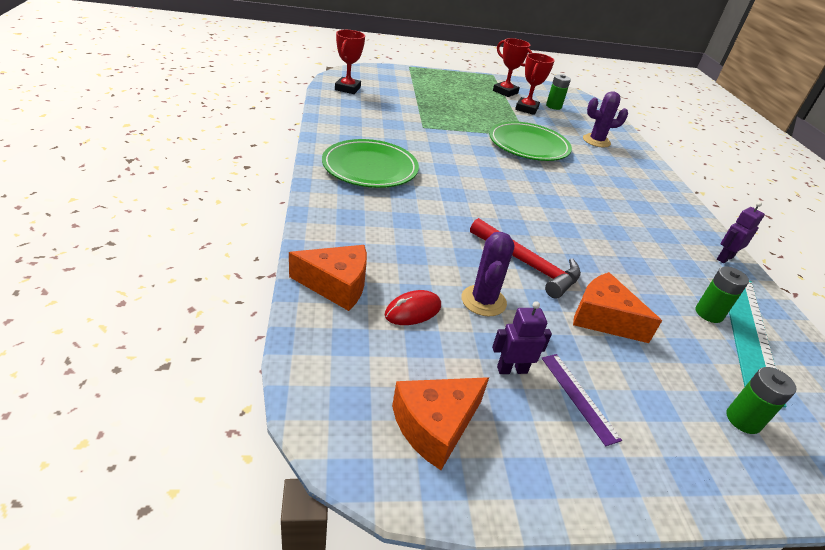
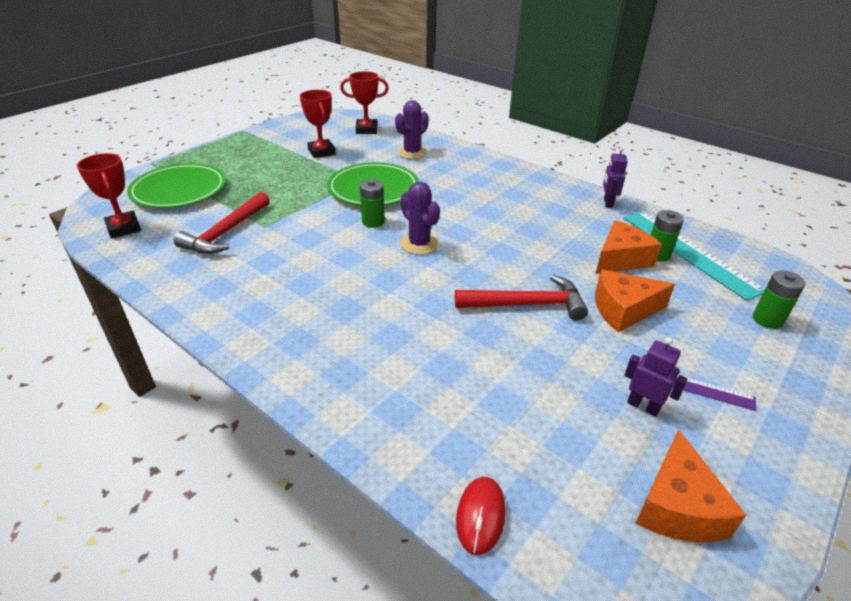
camera: 40 degrees left, 0 degrees up
orange cheese [289,245,367,311] -> orange cheese moved to [596,220,662,274]
green plate [322,139,419,188] -> green plate moved to [127,163,226,208]
red mouse [385,290,441,325] -> red mouse moved to [456,477,506,555]
purple cactus [461,232,514,317] -> purple cactus moved to [400,182,440,255]
purple robot [492,301,552,374] -> purple robot turned 90 degrees clockwise [624,337,688,417]
red trophy [493,38,532,97] -> red trophy moved to [340,71,389,134]
green battery [546,74,571,110] -> green battery moved to [360,179,385,228]
none -> red hammer [174,192,270,254]

